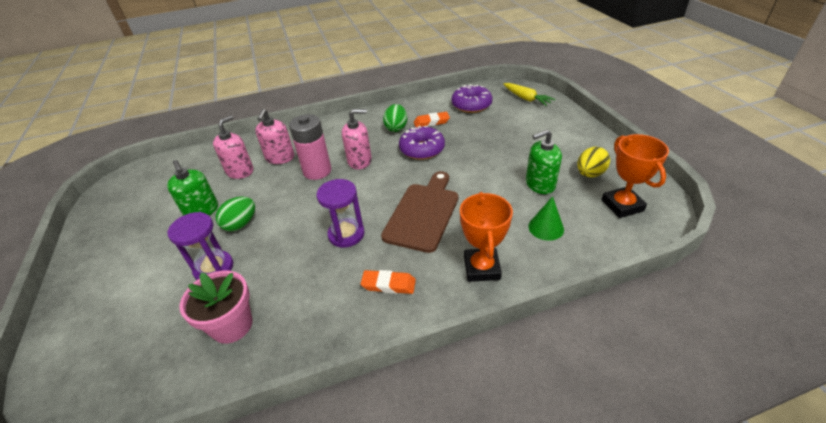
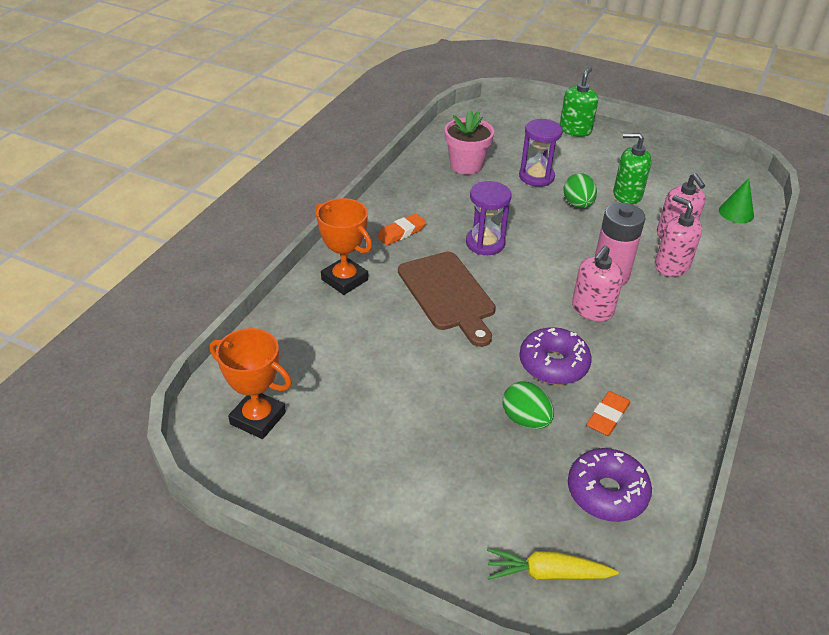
camera: 130 degrees right, 0 degrees up
green egg [383,104,407,132] -> green egg moved to [503,381,554,429]
green soap dispenser [526,130,562,194] -> green soap dispenser moved to [559,67,598,137]
green cone [528,196,564,241] -> green cone moved to [719,178,754,223]
yellow egg [577,147,610,177] -> none

